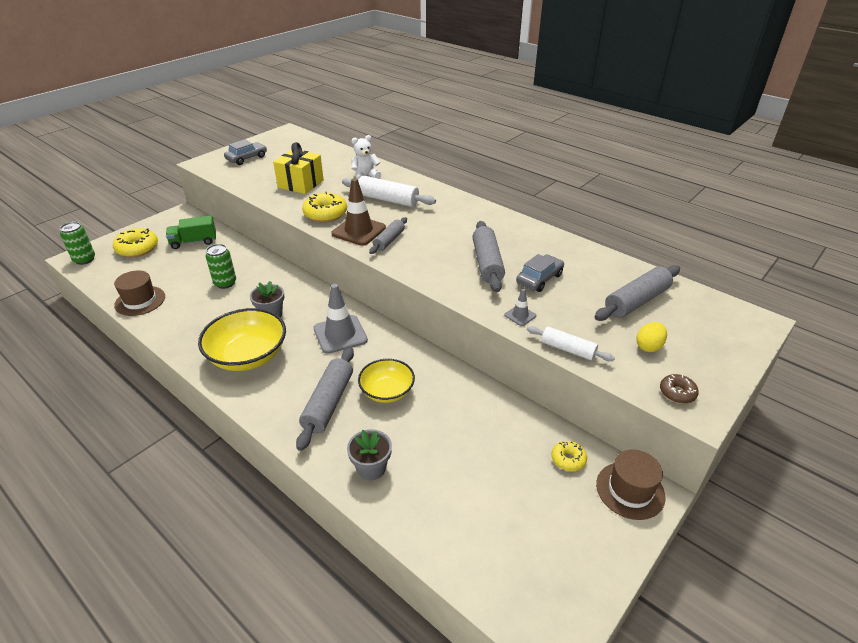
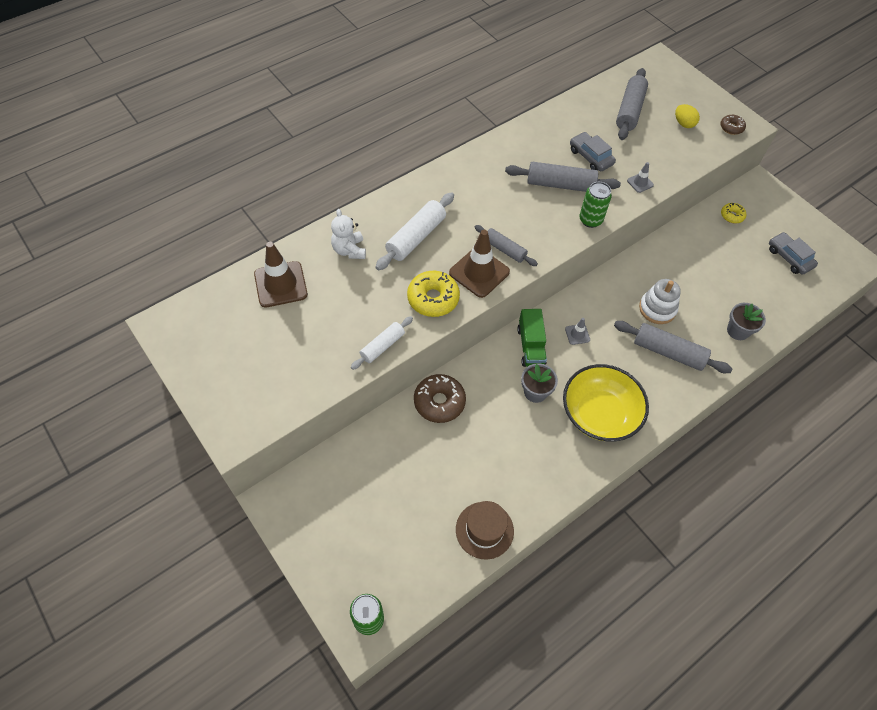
camera: 80 degrees left, 20 degrees up
yellow donut [113,228,158,257] -> none
green truck [166,216,216,249] -> green truck moved to [517,309,547,367]
green can [206,244,236,289] -> green can moved to [579,182,612,228]
grey car [224,139,267,165] -> grey car moved to [769,232,818,275]
yellow gift [273,142,324,194] -> none
grey traffic cone [314,284,368,354] -> grey traffic cone [565,318,590,345], size x0.48
yellow bowl [358,359,415,403] -> white stacking toy [639,279,681,324]
white rolling pin [527,326,615,361] -> white rolling pin moved to [351,316,413,370]
grey rolling pin [595,265,680,321] -> grey rolling pin turned 45 degrees clockwise [616,68,648,140]
brown hat [596,449,666,520] -> none
none -> brown traffic cone [254,242,308,307]
none -> brown donut [414,374,466,423]

